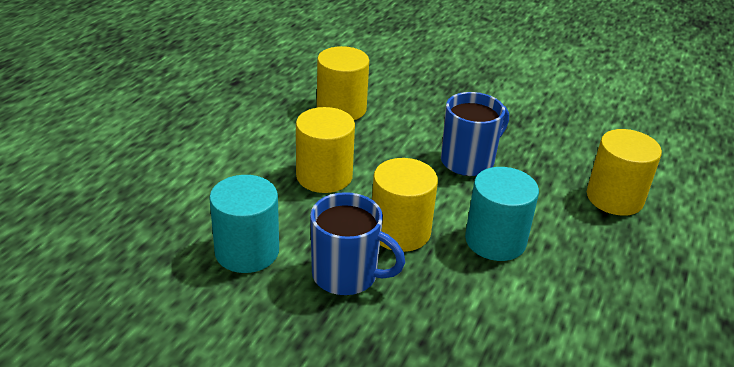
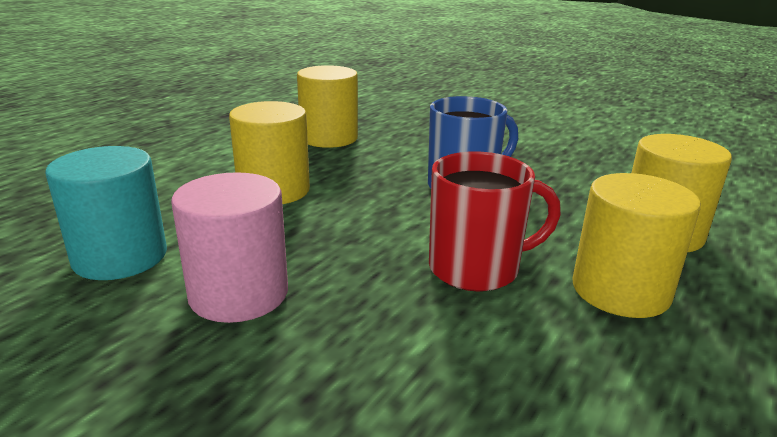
camera: 10 degrees right, 10 degrees down
blue mug [310,192,405,295] -> pink cylinder [171,172,288,323]
yellow cylinder [372,158,438,252] -> yellow cylinder moved to [572,173,701,318]
turquoise cylinder [465,167,539,261] -> red mug [429,151,561,292]

